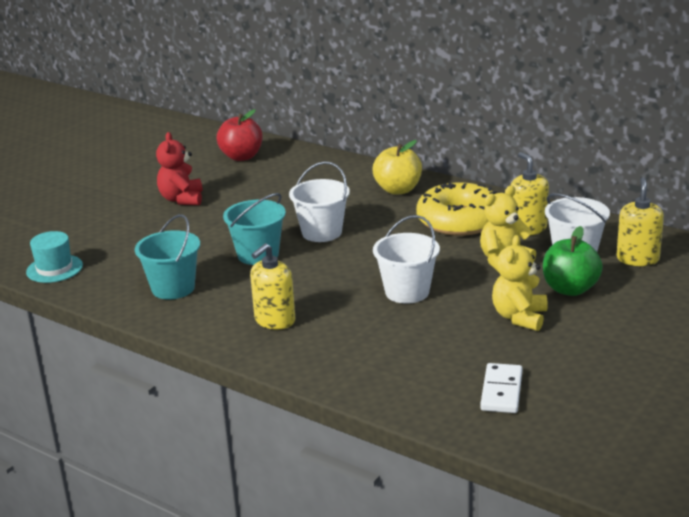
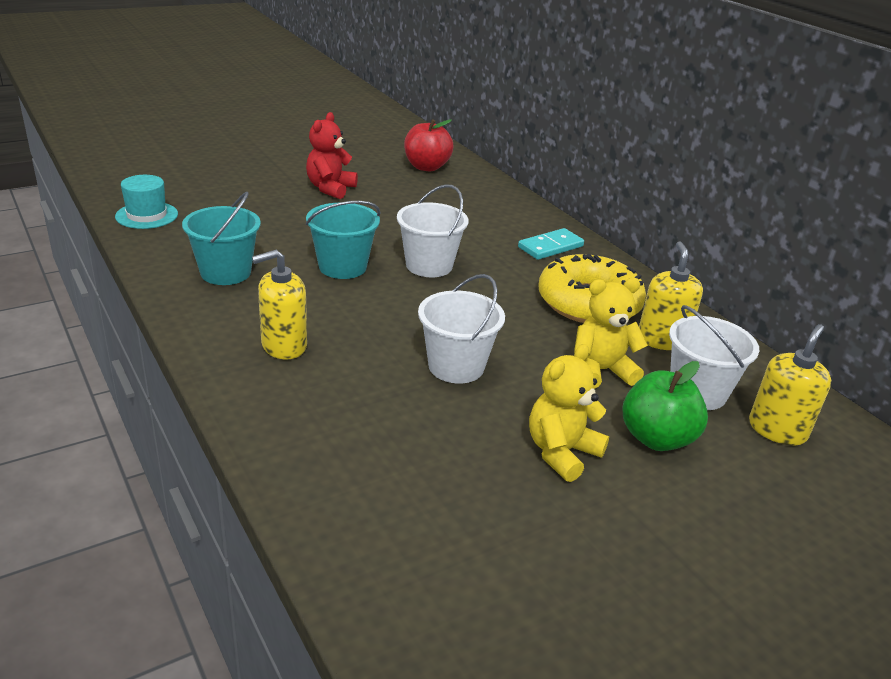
camera: 20 degrees right, 5 degrees up
yellow apple [373,140,422,195] -> turquoise domino [518,228,584,260]
white domino [480,363,522,413] -> none

